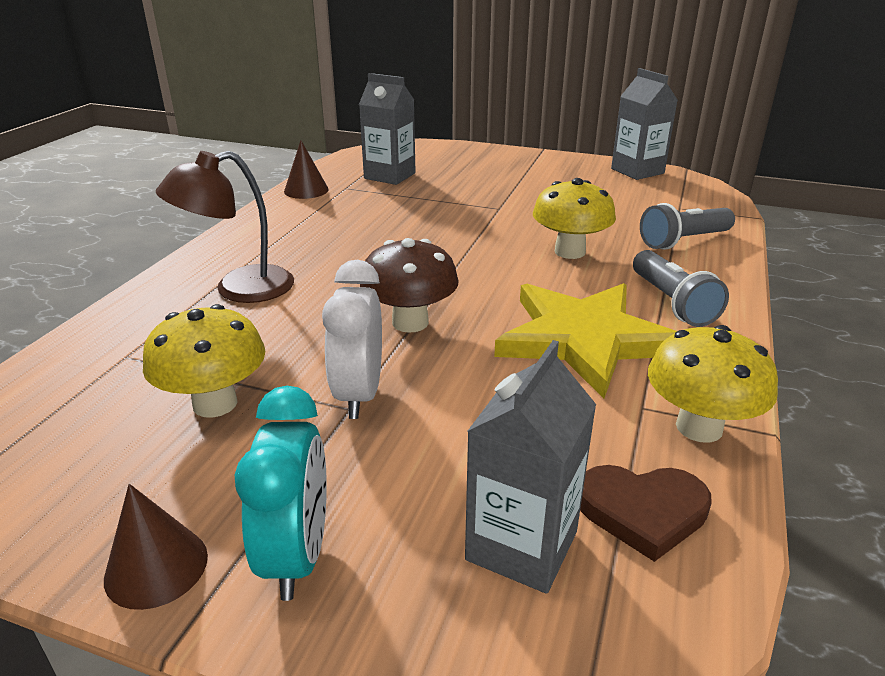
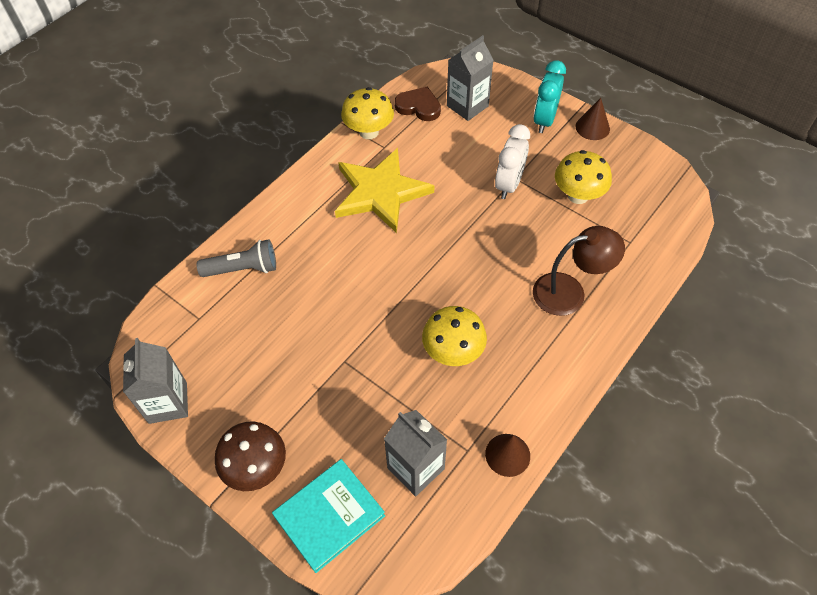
camera: 160 degrees left, 25 degrees up
brown mushroom [360,238,459,333] -> brown mushroom moved to [215,421,286,491]
yellow mushroom [533,178,616,259] -> yellow mushroom moved to [422,306,487,366]
grey flashlight [633,250,729,327] -> none
none -> turquoise book [272,459,385,573]

